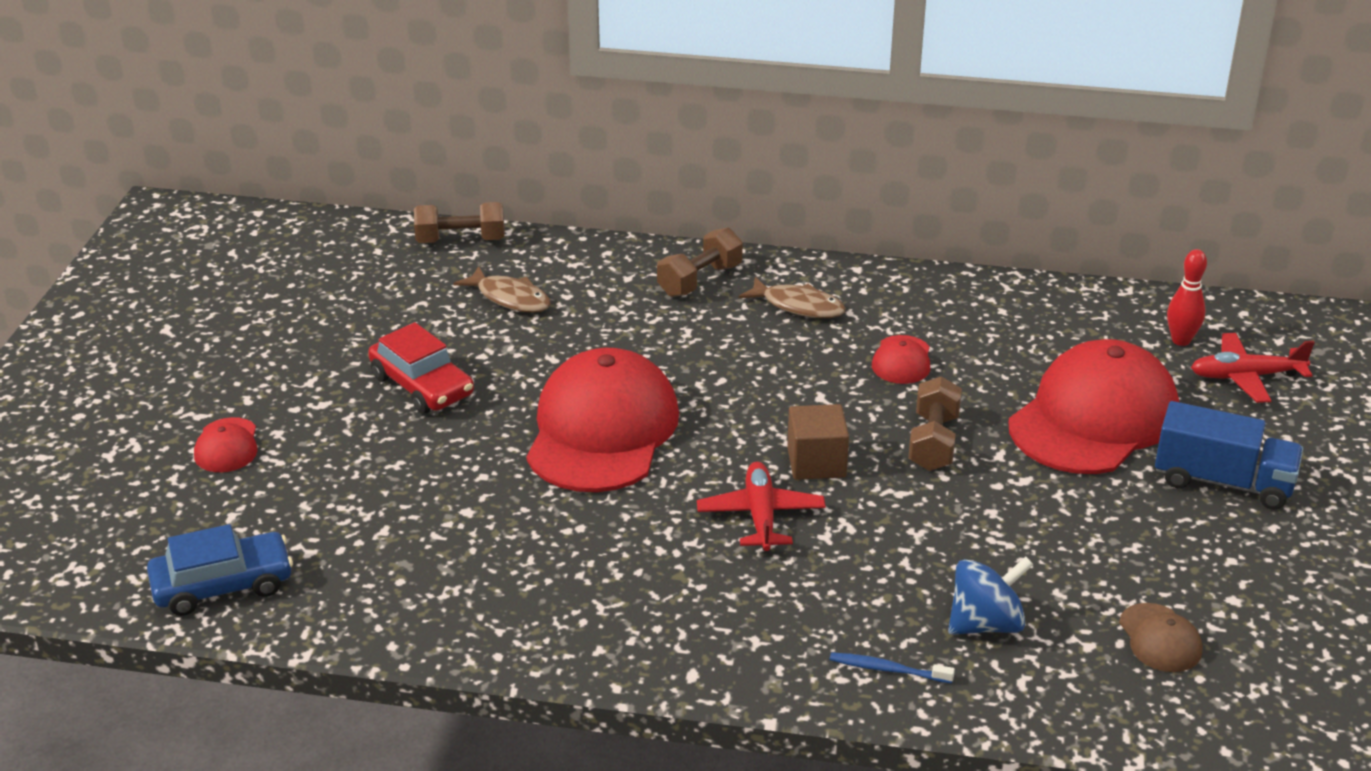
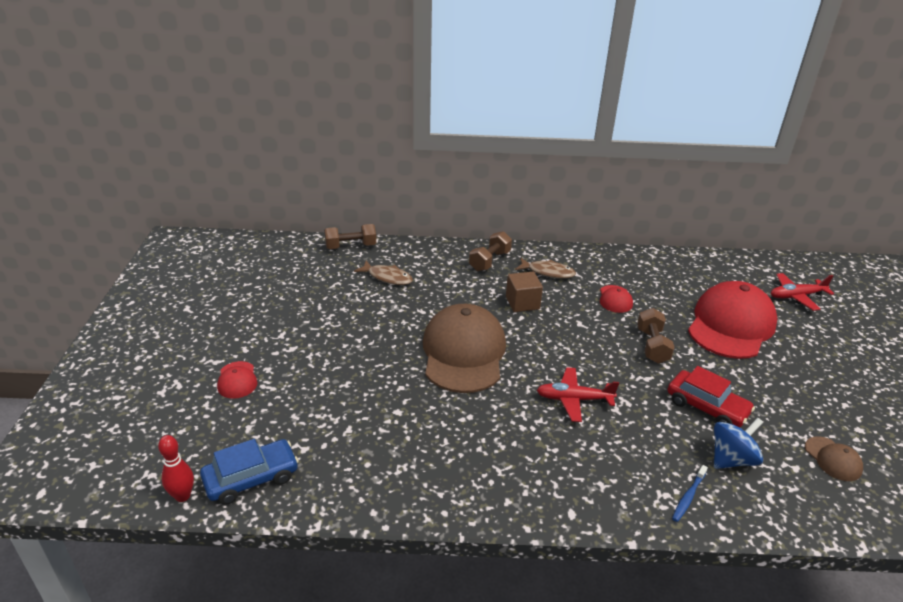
camera: 10 degrees left, 0 degrees up
red car [368,322,474,414] -> red car moved to [667,366,755,428]
red cap [527,348,679,492] -> brown cap [423,304,506,393]
red plane [697,462,826,551] -> red plane turned 75 degrees counterclockwise [537,367,619,422]
brown cube [787,404,849,480] -> brown cube moved to [506,271,543,312]
blue toothbrush [830,652,955,683] -> blue toothbrush turned 60 degrees counterclockwise [672,465,708,522]
blue truck [1155,401,1303,509] -> none
red bowling pin [1167,249,1207,346] -> red bowling pin moved to [158,435,194,502]

